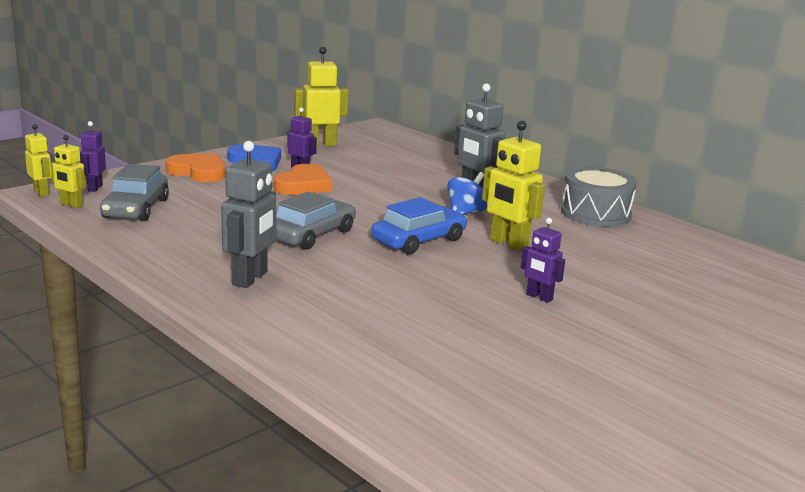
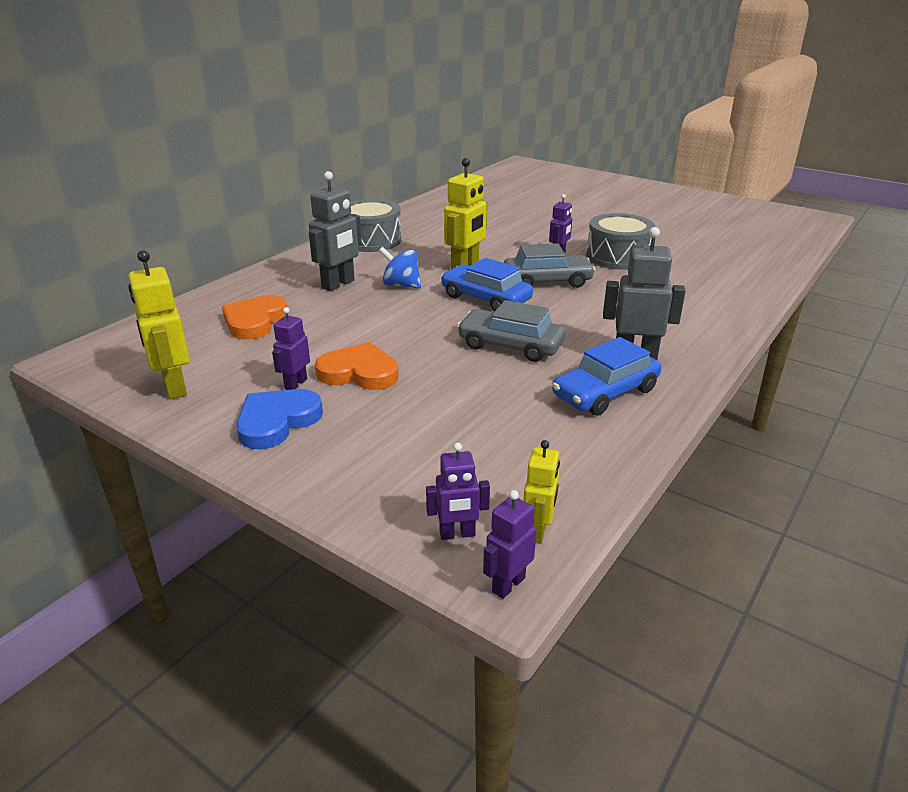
camera: 100 degrees left, 10 degrees up
yellow robot [25,124,51,196] -> purple robot [483,490,537,599]
grey car [100,164,169,221] -> grey car moved to [504,243,595,288]
orange heart [165,154,226,182] -> orange heart moved to [222,295,287,340]
none -> blue car [552,337,661,416]
none -> grey drum [586,213,655,270]

